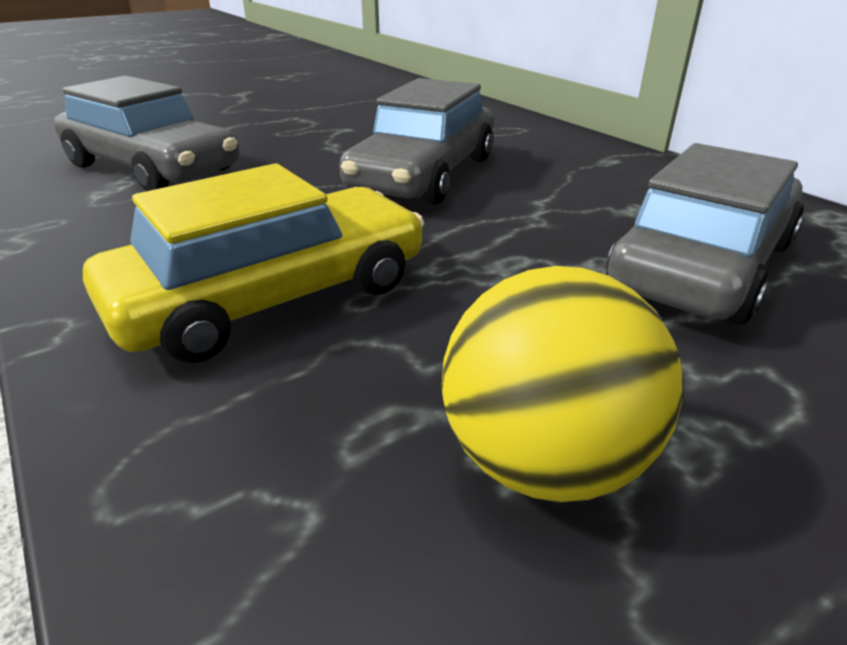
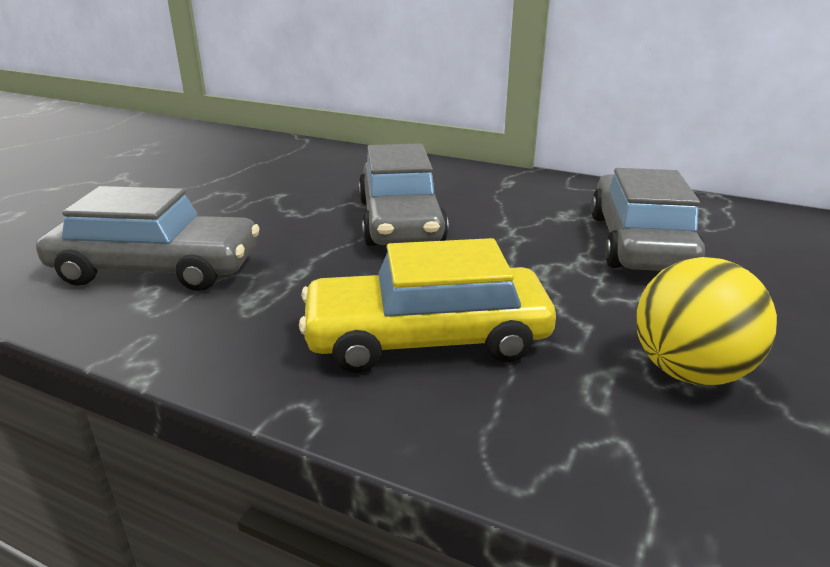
camera: 30 degrees left, 5 degrees down
yellow car [83,163,424,363] -> yellow car turned 120 degrees counterclockwise [299,238,556,373]

